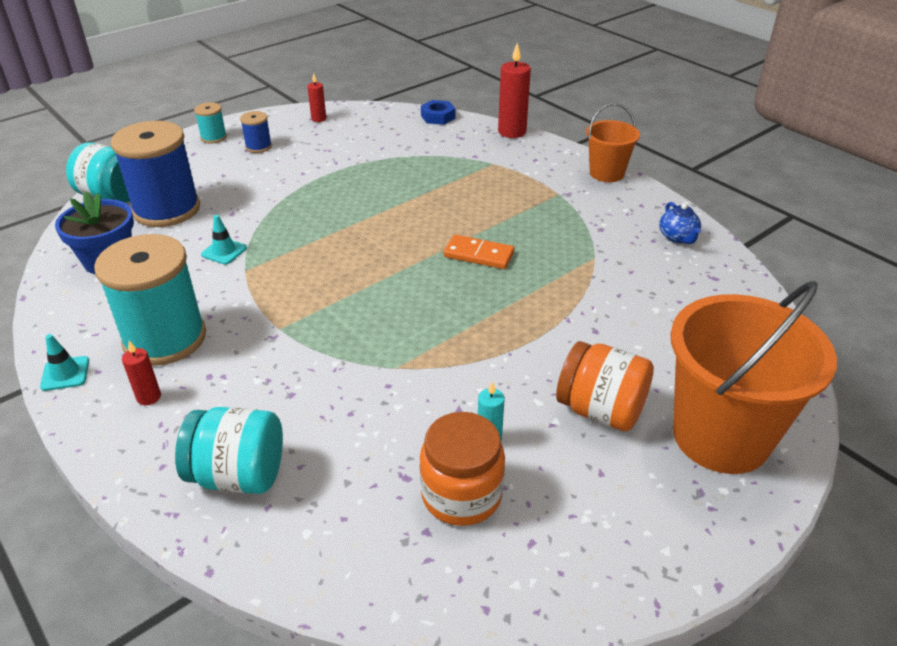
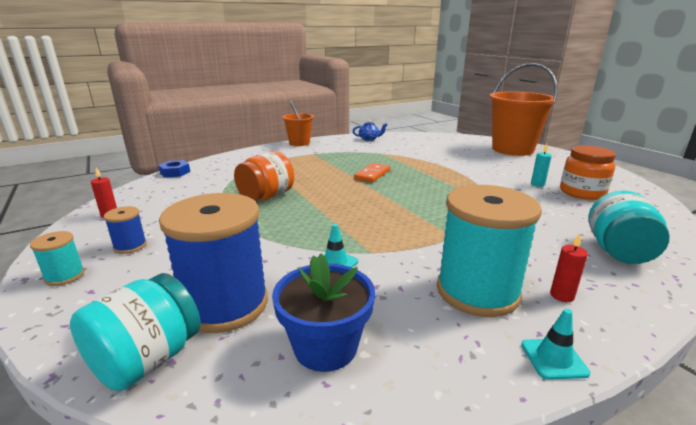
camera: 80 degrees left, 15 degrees down
red candle [498,43,531,138] -> none
orange jar [556,341,654,431] -> orange jar moved to [234,151,294,201]

